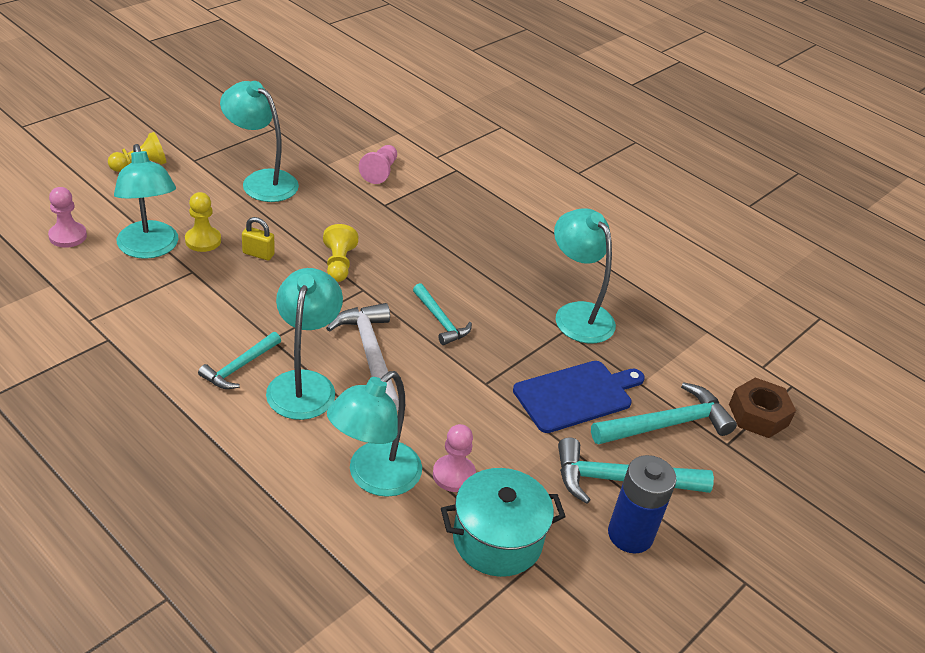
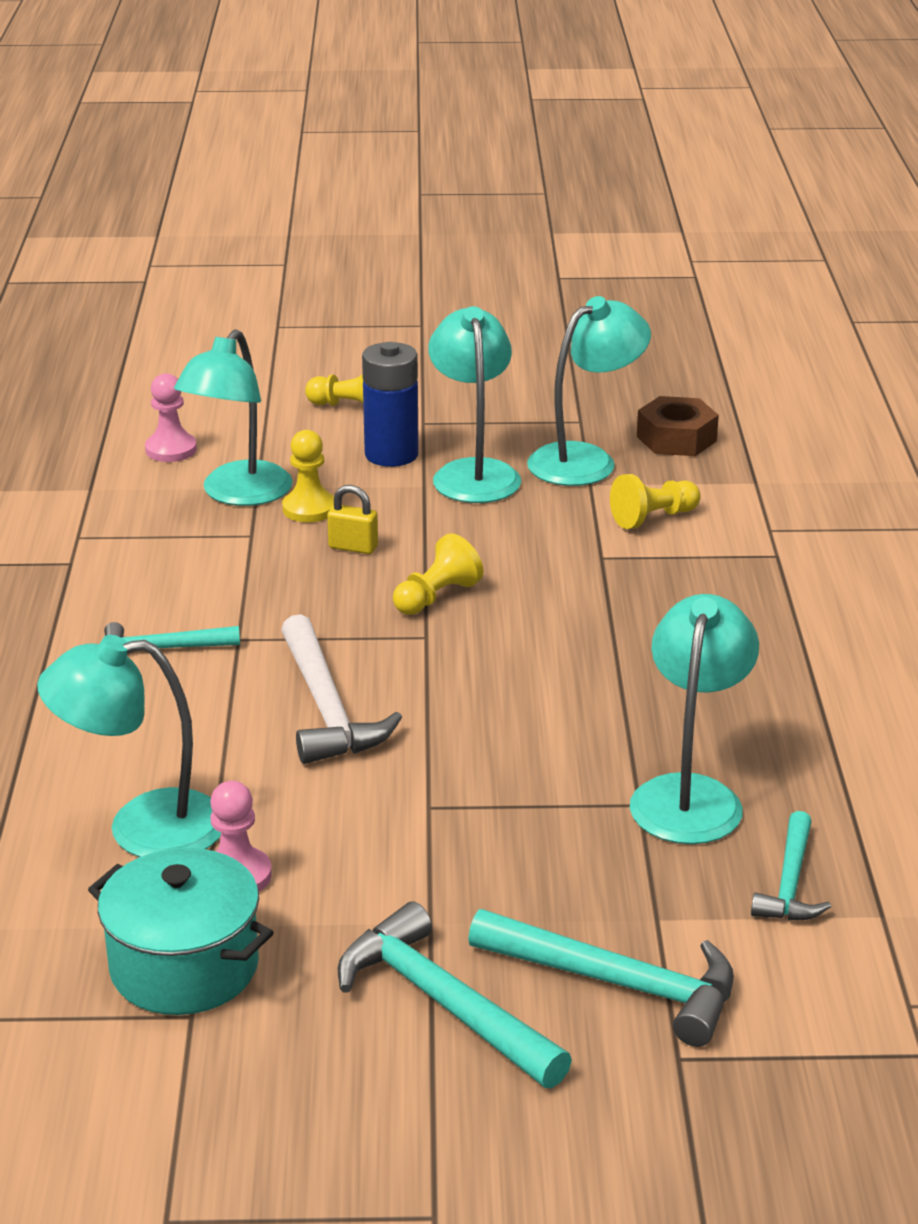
camera: 50 degrees right, 10 degrees down
yellow padlock [242,217,275,260] -> yellow padlock turned 45 degrees counterclockwise [327,485,378,554]
turquoise lamp [266,268,343,420] -> turquoise lamp moved to [527,296,651,486]
white hammer [326,303,399,411] -> white hammer turned 135 degrees clockwise [281,614,402,764]
pink pawn [359,145,397,184] -> yellow pawn [610,474,700,529]
turquoise hammer [413,283,472,345] -> turquoise hammer moved to [751,811,831,920]
blue cutting board [513,361,645,433] -> none
blue battery [608,455,677,553] -> blue battery moved to [362,342,419,467]
brown nut [729,377,796,438] -> brown nut moved to [637,396,719,456]

